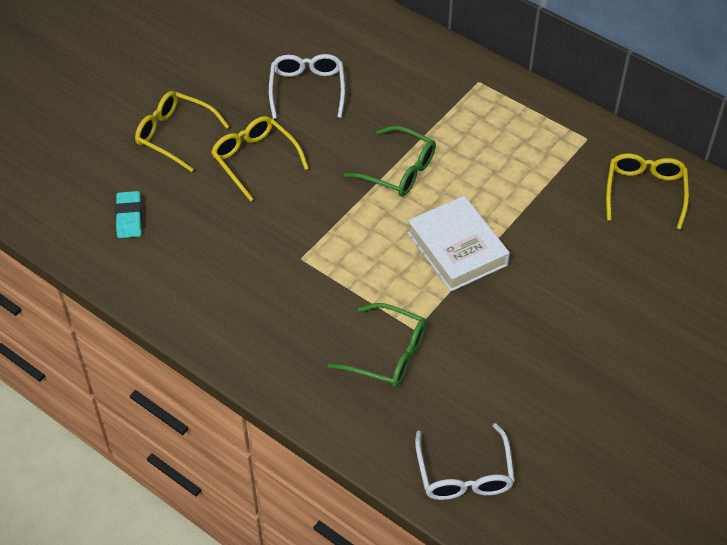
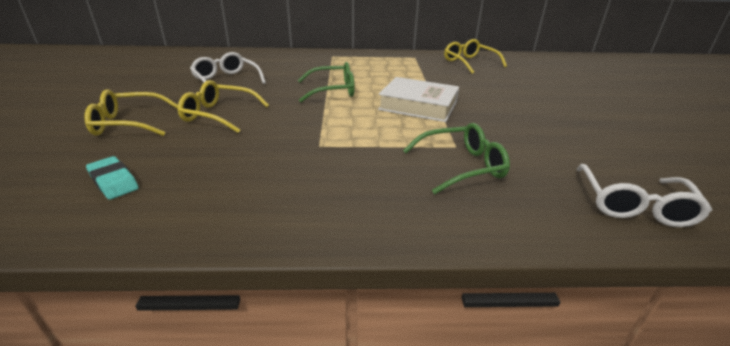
camera: 40 degrees left, 20 degrees down
white glasses [415,423,515,500] -> white glasses turned 60 degrees clockwise [576,164,712,227]

